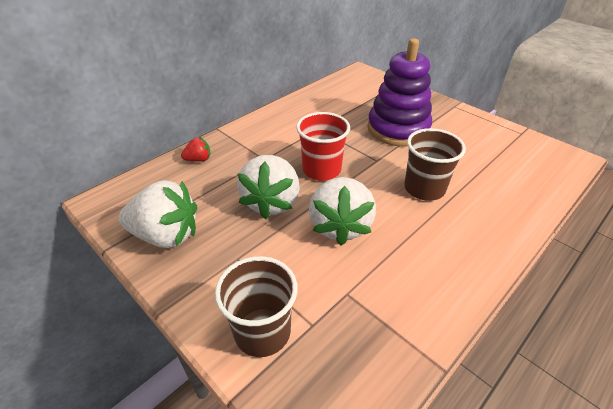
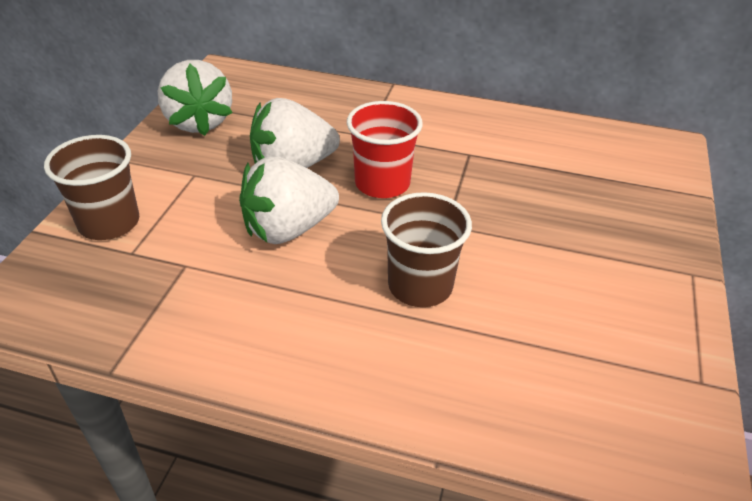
camera: 60 degrees right, 0 degrees up
red strawberry [181,137,210,162] -> none
purple stacking toy [367,38,432,146] -> none

